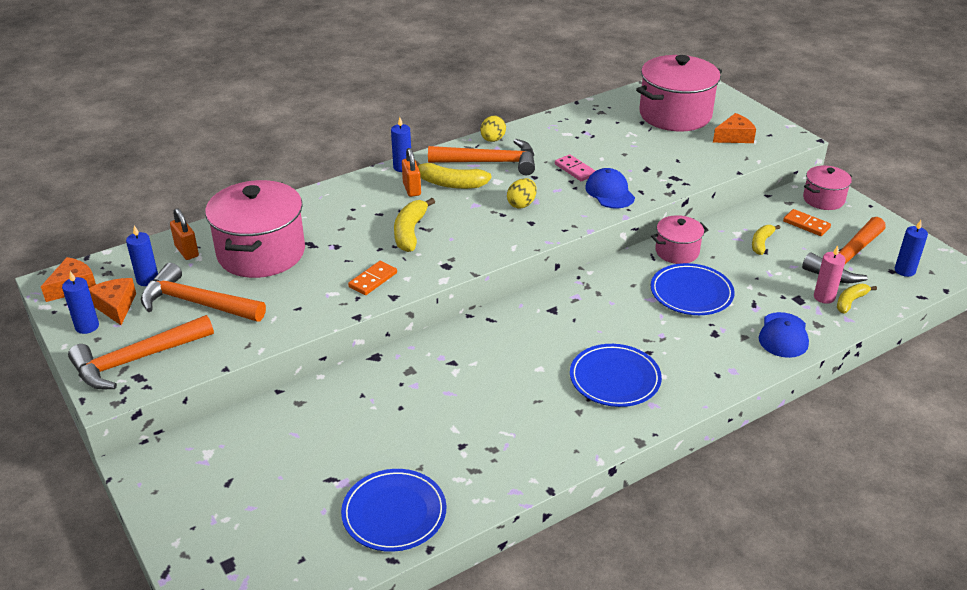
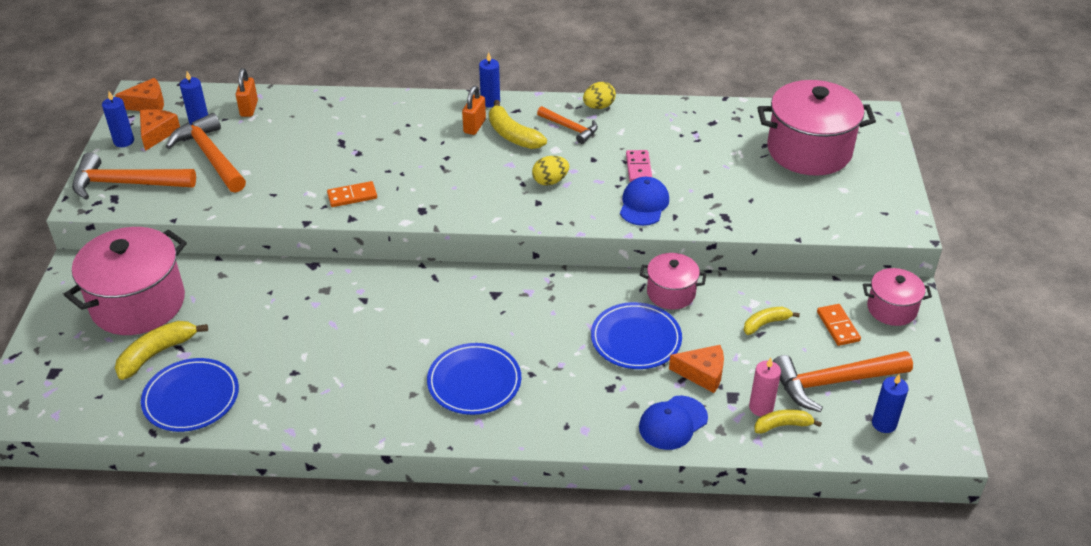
camera: 35 degrees right, 5 degrees up
pink pot [205,180,305,278] -> pink pot moved to [64,227,187,335]
yellow banana [394,198,435,252] -> yellow banana moved to [115,321,208,380]
orange hammer [428,139,535,175] -> orange hammer [537,106,598,144], size x0.58
orange cheese [713,113,756,143] -> orange cheese moved to [669,345,724,393]

